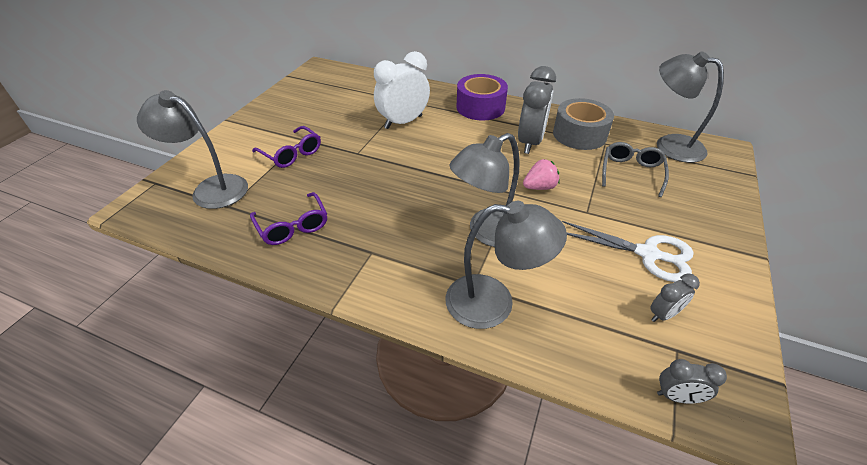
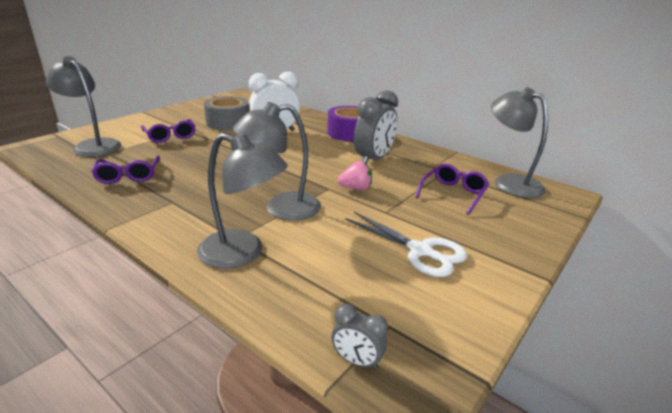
camera: 15 degrees right, 15 degrees down
grey tape [553,98,614,150] -> grey tape moved to [204,96,249,130]
grey glasses [602,142,669,197] -> purple glasses [416,164,489,215]
grey clock [650,274,700,322] -> none

